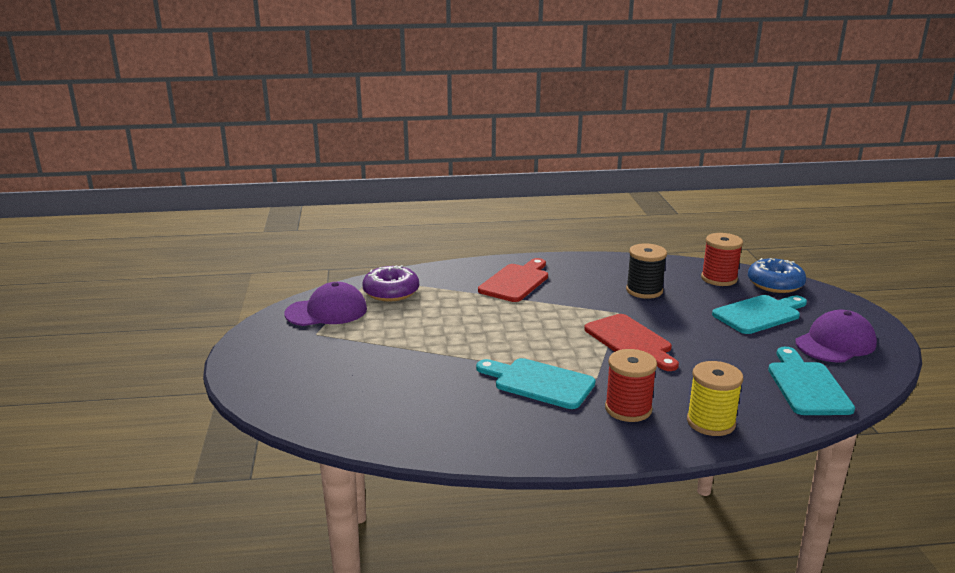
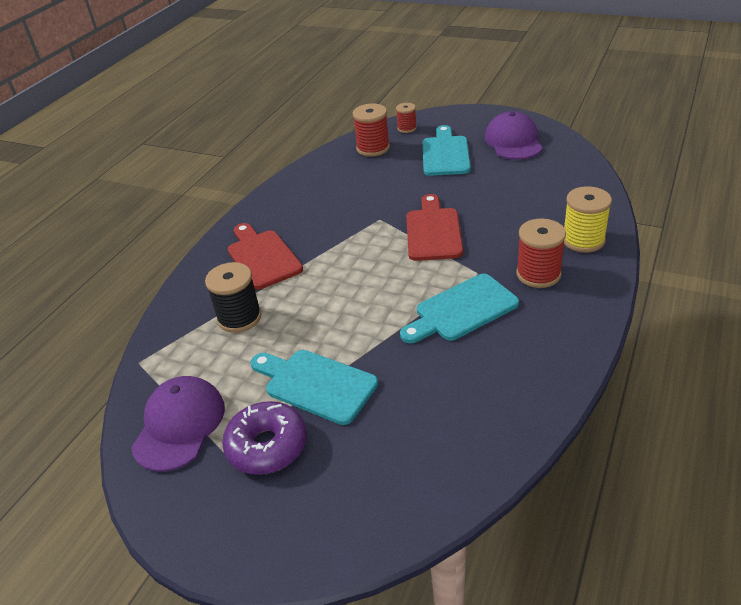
camera: 55 degrees left, 15 degrees up
purple donut [362,265,419,302] -> purple donut moved to [222,401,307,475]
red cutting board [584,314,679,371] -> red cutting board turned 90 degrees counterclockwise [406,194,463,261]
black spool [626,244,667,299] -> black spool moved to [205,262,262,333]
blue donut [748,258,806,293] -> red spool [396,103,417,133]
turquoise cutting board [768,347,855,415] -> turquoise cutting board moved to [250,350,378,425]

